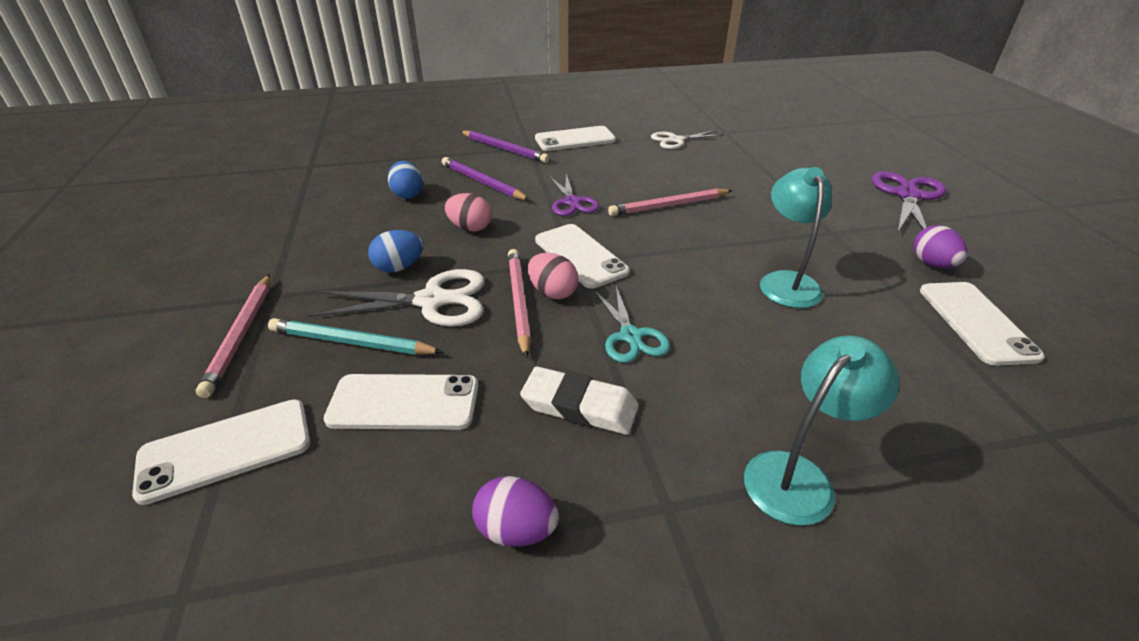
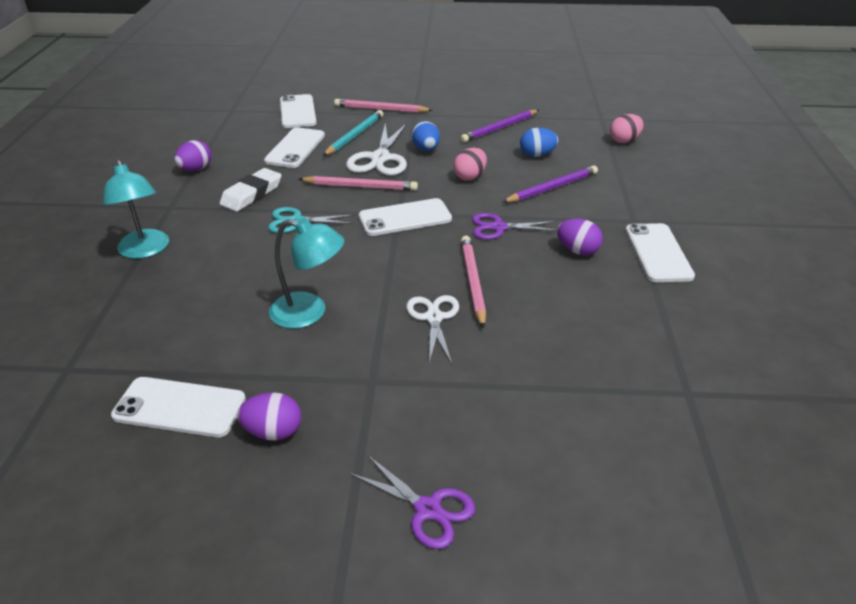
camera: 105 degrees right, 0 degrees up
purple pencil [460,131,549,163] -> purple pencil moved to [460,110,539,143]
pink egg [528,253,579,299] -> pink egg moved to [610,114,644,143]
white scissors [651,130,724,149] -> white scissors moved to [406,295,459,364]
purple scissors [872,171,946,233] -> purple scissors [350,455,475,549], size x0.66
none -> purple egg [557,218,603,255]

